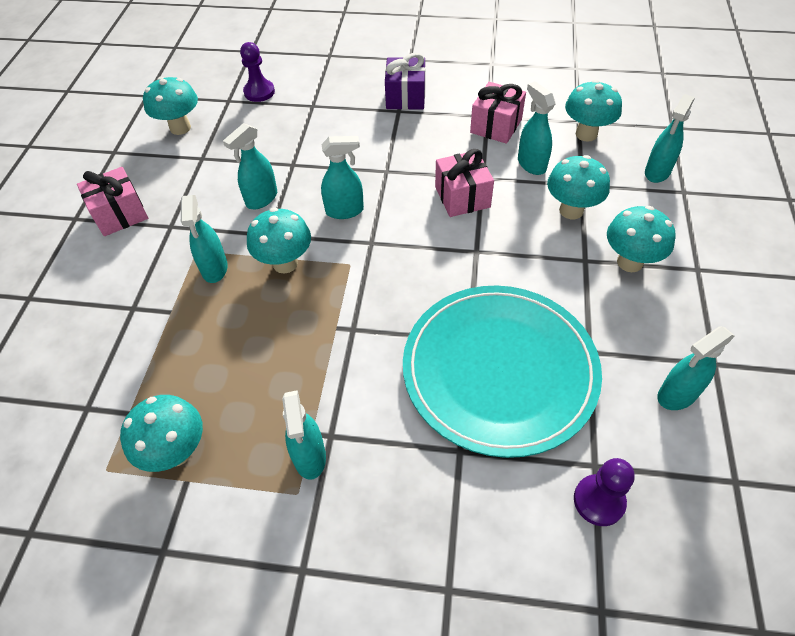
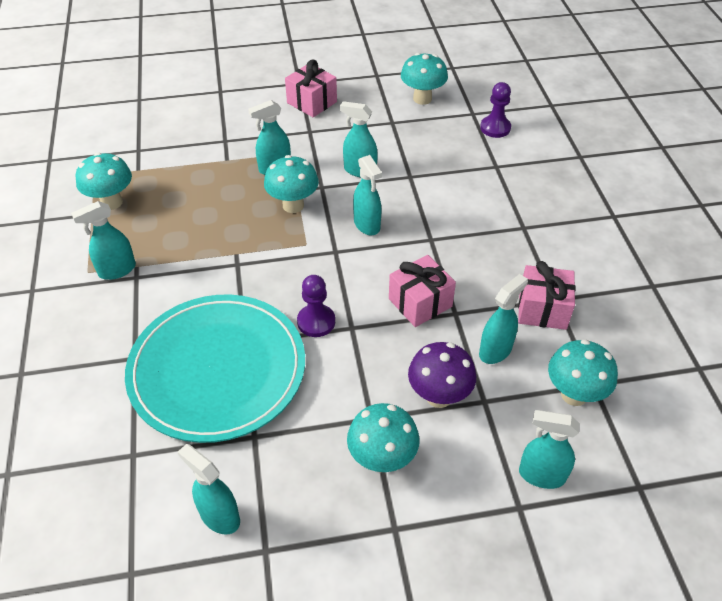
camera: 70 degrees right, 5 degrees down
purple gift [385,53,425,110] -> none
turquoise mushroom [547,155,610,219] -> purple mushroom [408,342,476,408]
purple pawn [574,458,635,526] -> purple pawn moved to [297,275,335,337]

